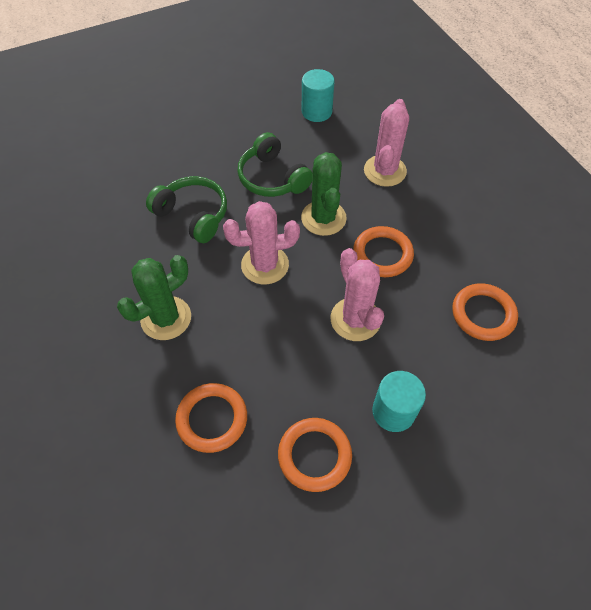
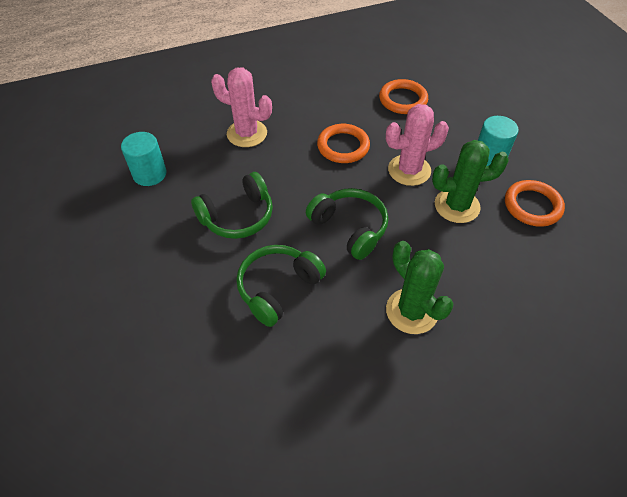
camera: 85 degrees left, 5 degrees down
orange ring [175,383,247,453] -> none
pink cactus [223,201,300,284] -> green headphones [306,188,388,260]
green cactus [301,152,347,236] -> green cactus moved to [432,140,509,223]

